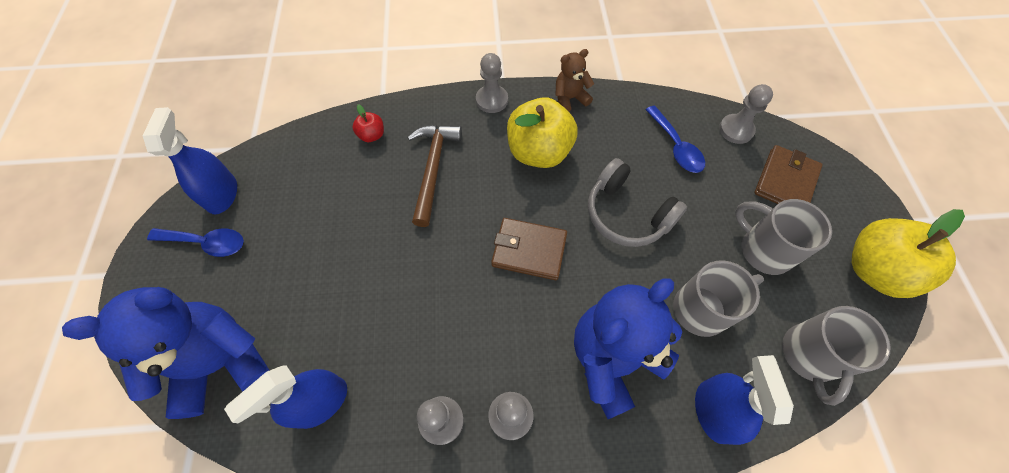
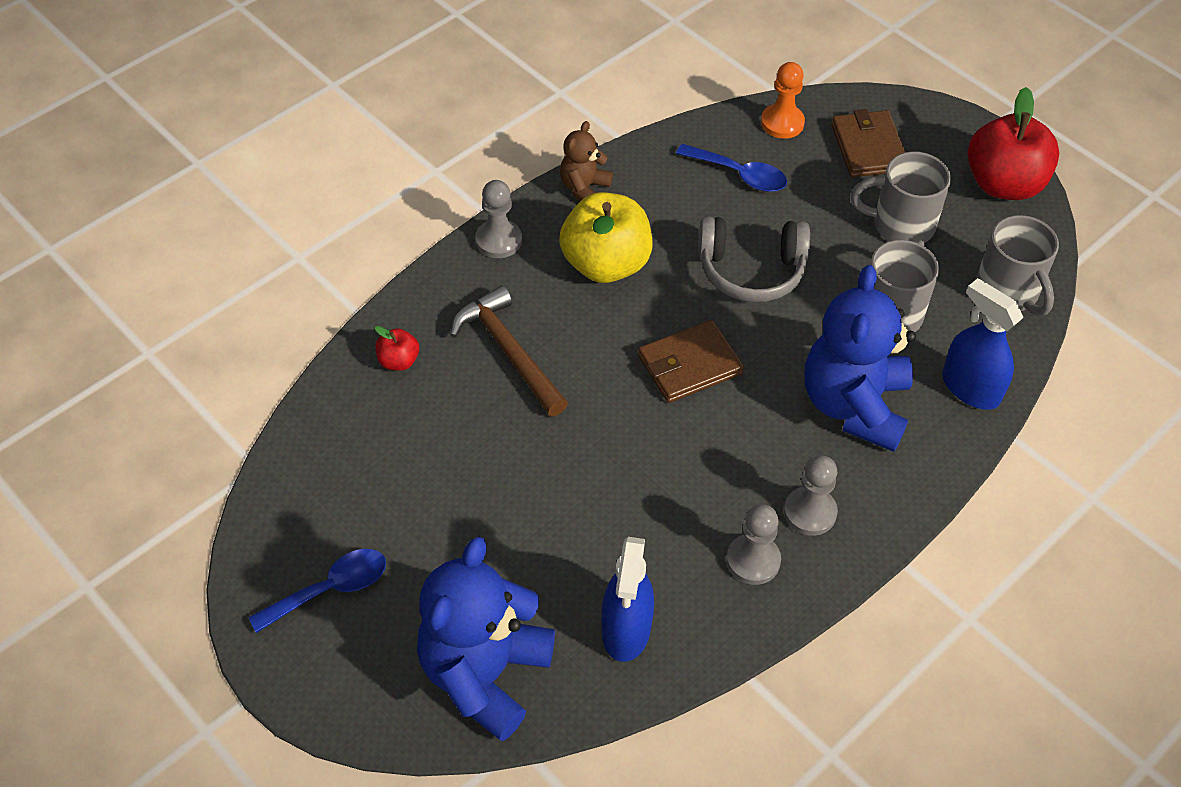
camera: 40 degrees left, 10 degrees down
blue spray bottle [143,107,237,214] -> none
grey pawn [719,84,773,144] -> orange pawn [761,62,805,139]
yellow apple [852,209,965,298] -> red apple [968,87,1059,200]

